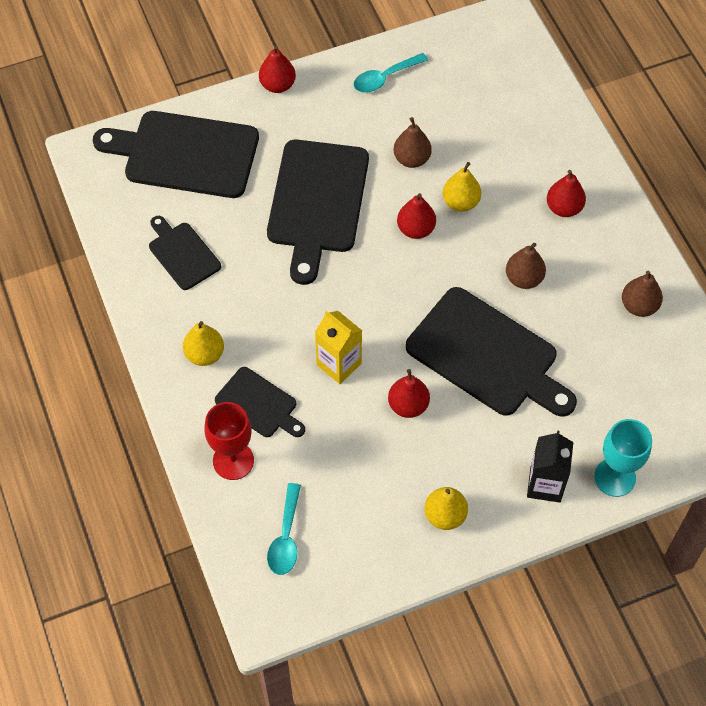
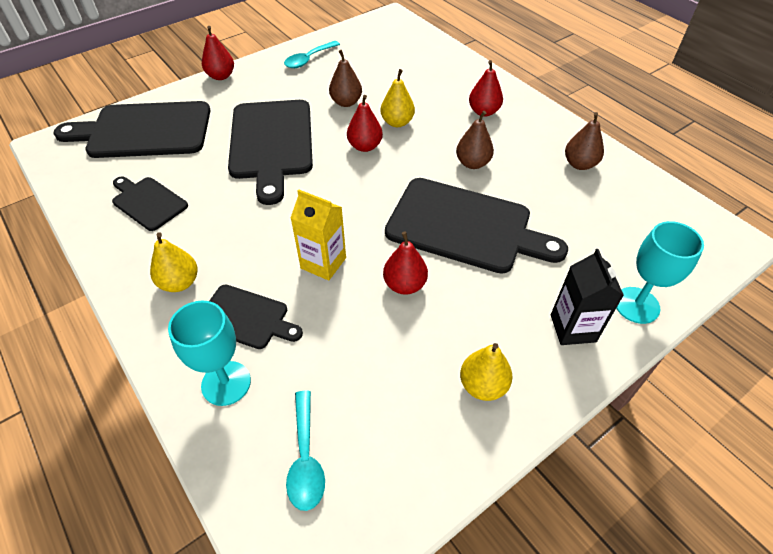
camera: 15 degrees left, 10 degrees down
red goblet [204,402,254,480] -> turquoise goblet [168,301,251,406]

